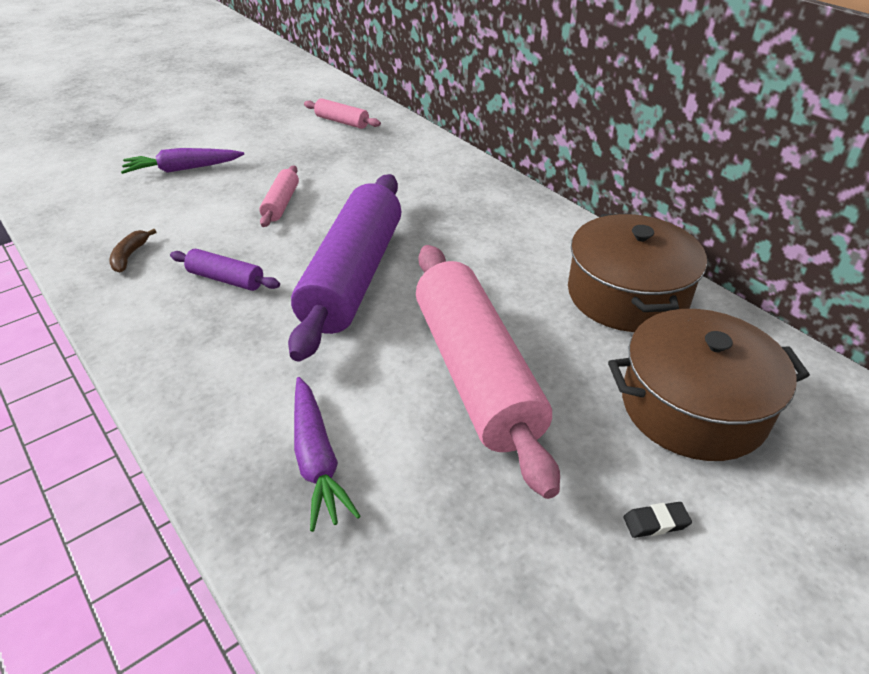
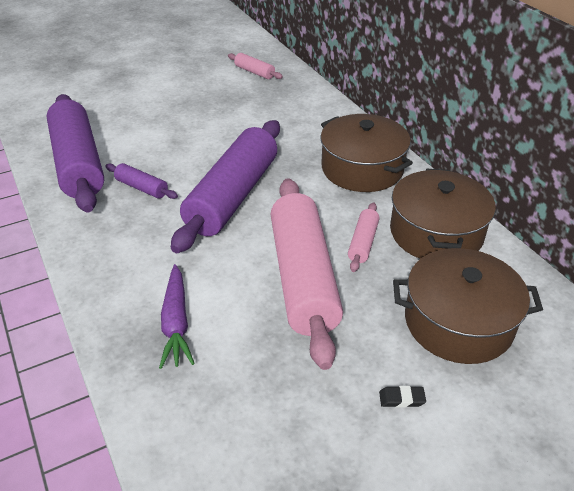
camera: 10 degrees right, 0 degrees up
brown banana [110,229,156,273] -> purple rolling pin [46,94,104,212]
purple carrot [121,148,244,174] -> none
pink rolling pin [259,166,299,227] -> pink rolling pin moved to [348,202,380,272]
none -> brown pot [320,114,413,192]

